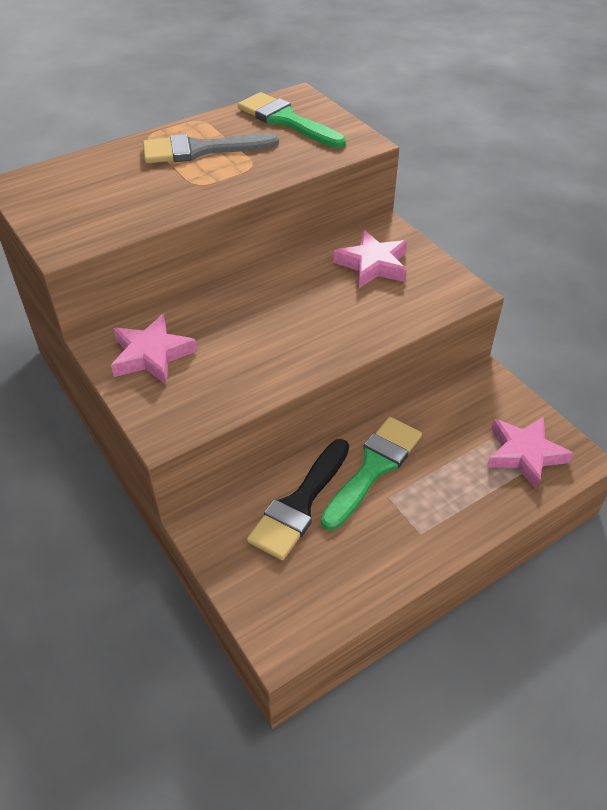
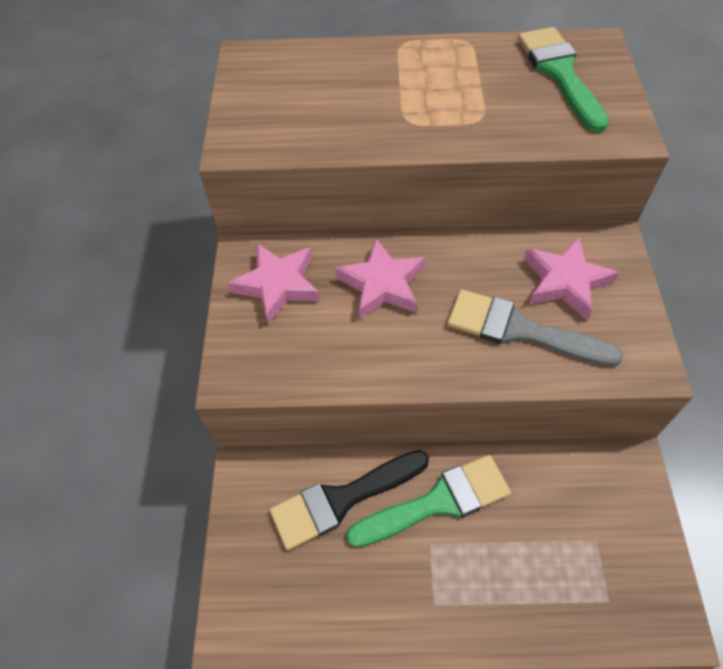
camera: 35 degrees right, 10 degrees up
grey brush [143,133,279,163] -> grey brush moved to [447,289,623,367]
pink star [487,416,573,489] -> pink star moved to [335,238,425,320]

